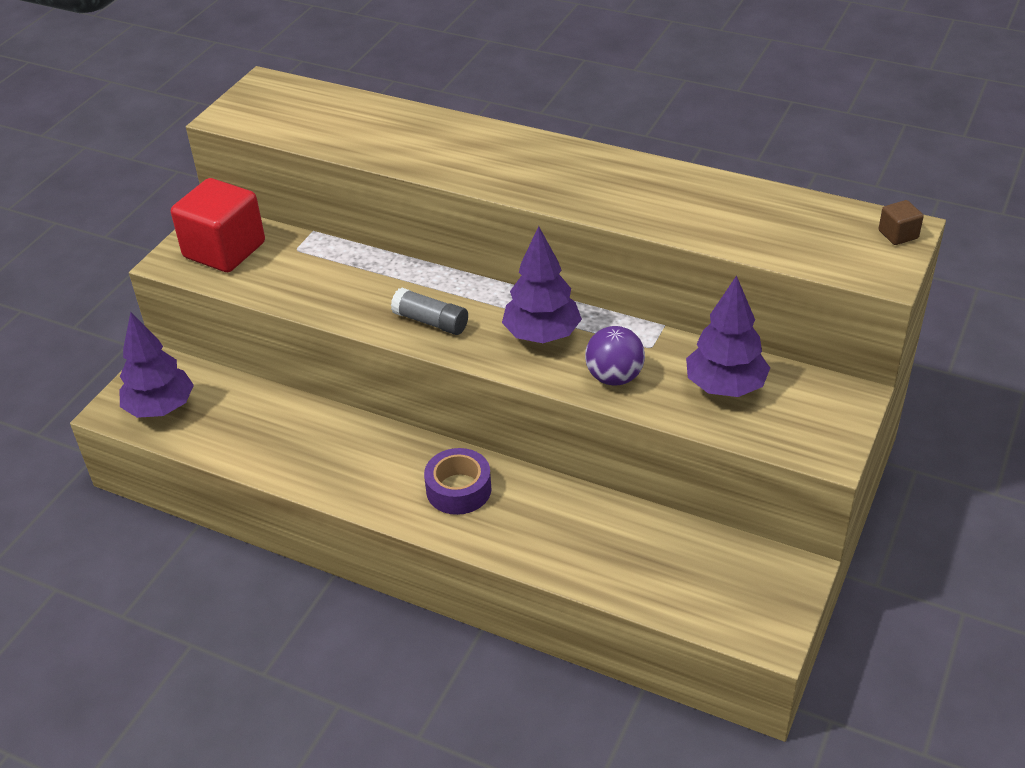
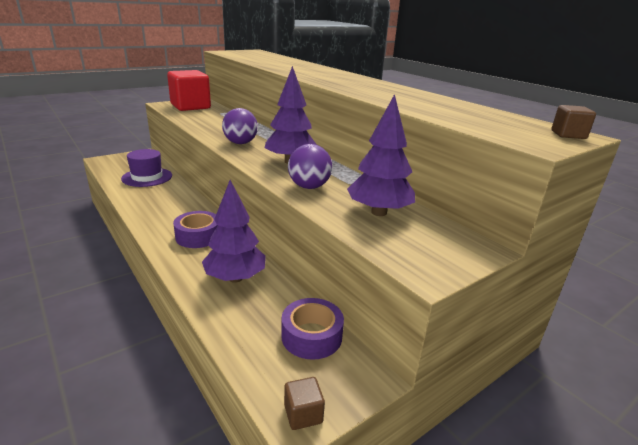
camera: 25 degrees right, 15 degrees down
purple tree [120,312,194,418] -> purple tree moved to [202,180,266,283]
grey glue stick [391,288,468,335] -> purple ball [222,108,258,144]
none -> purple hat [121,149,172,187]
none -> purple tape [281,298,344,360]
none -> brown cube [284,377,325,430]

